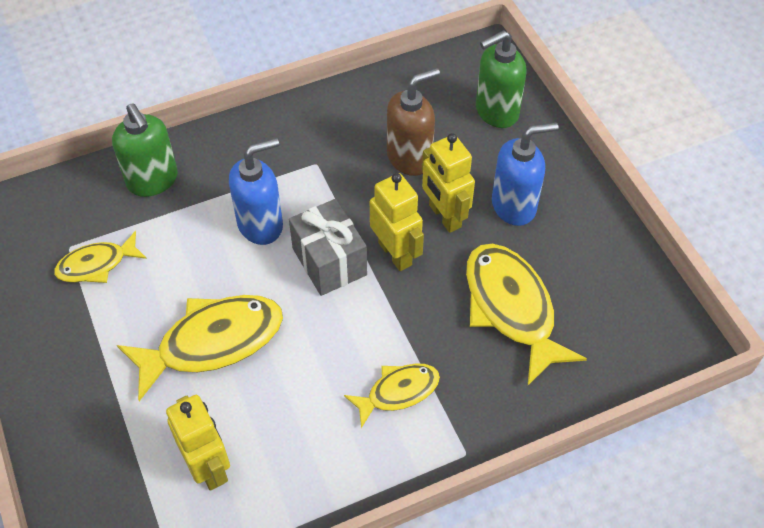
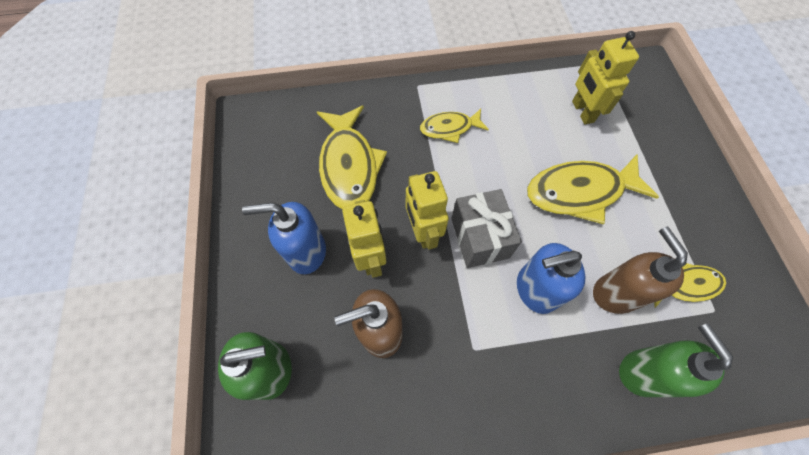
camera: 165 degrees left, 10 degrees up
none -> brown soap dispenser [593,227,688,314]

